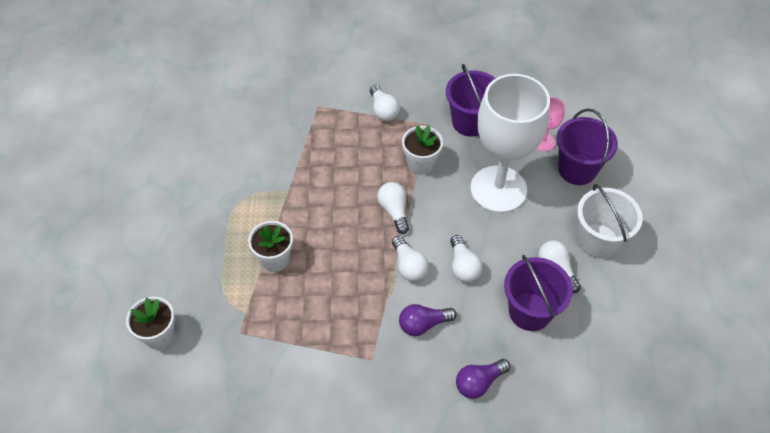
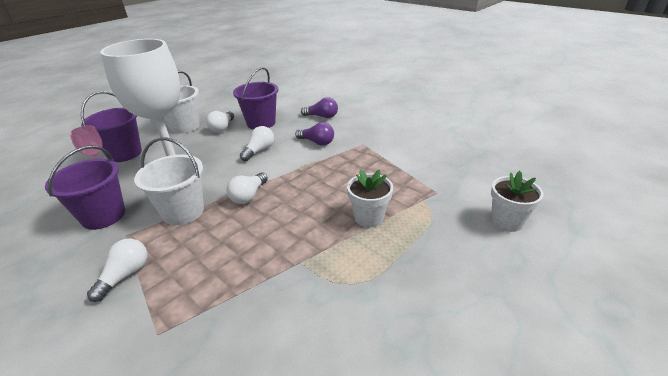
camera: 135 degrees left, 20 degrees down
white light bulb [392,236,429,281] -> none
white flower pot [402,125,443,175] -> white bucket [134,137,204,225]

